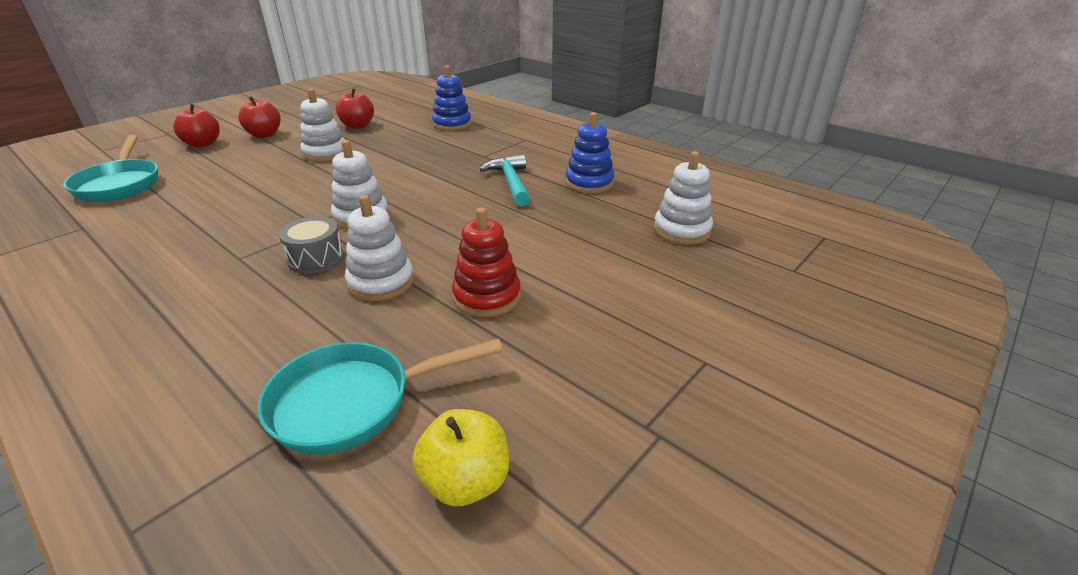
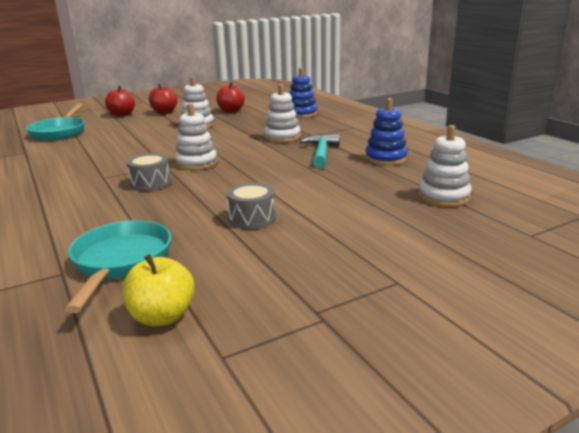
camera: 20 degrees right, 10 degrees down
turquoise pan [257,339,503,455] -> turquoise pan turned 90 degrees clockwise [64,220,171,313]
white stacking toy [345,195,414,301] -> white stacking toy moved to [264,84,301,143]
red stacking toy [452,207,521,317] -> grey drum [226,183,276,229]

